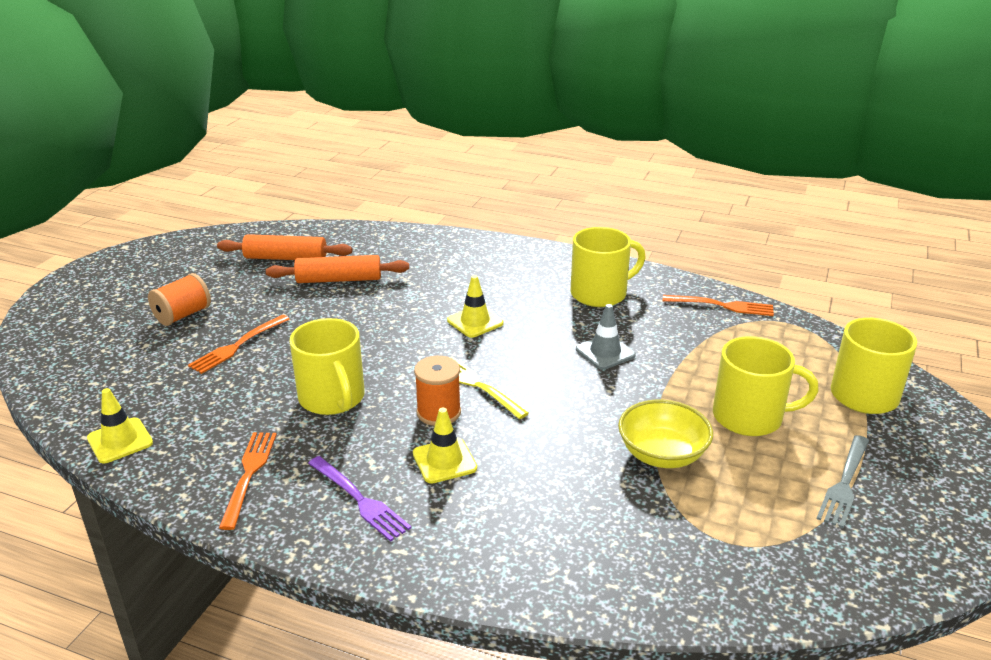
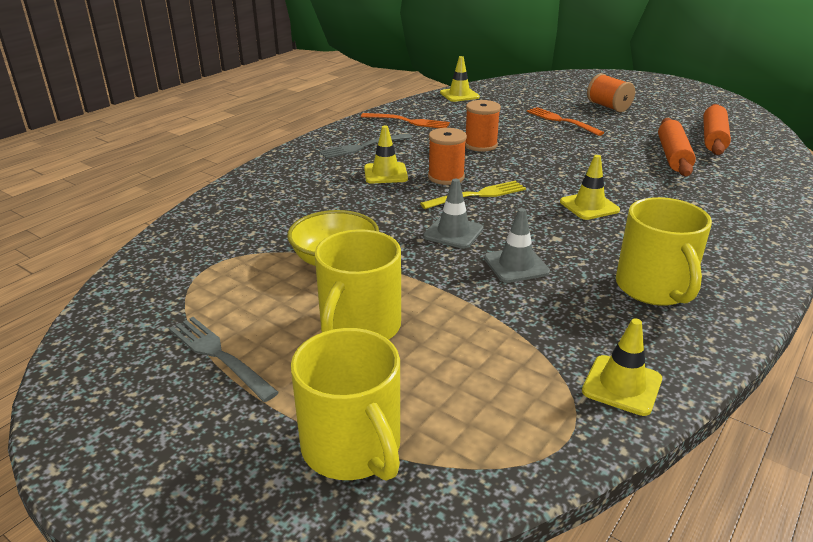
camera: 105 degrees right, 0 degrees up
yellow mug [290,318,365,415] -> orange spool [465,100,501,151]
purple fork [308,456,411,542] -> grey fork [319,133,413,159]
orange fork [663,295,774,316] -> yellow traffic cone [582,319,662,416]
none -> grey traffic cone [423,179,483,249]

